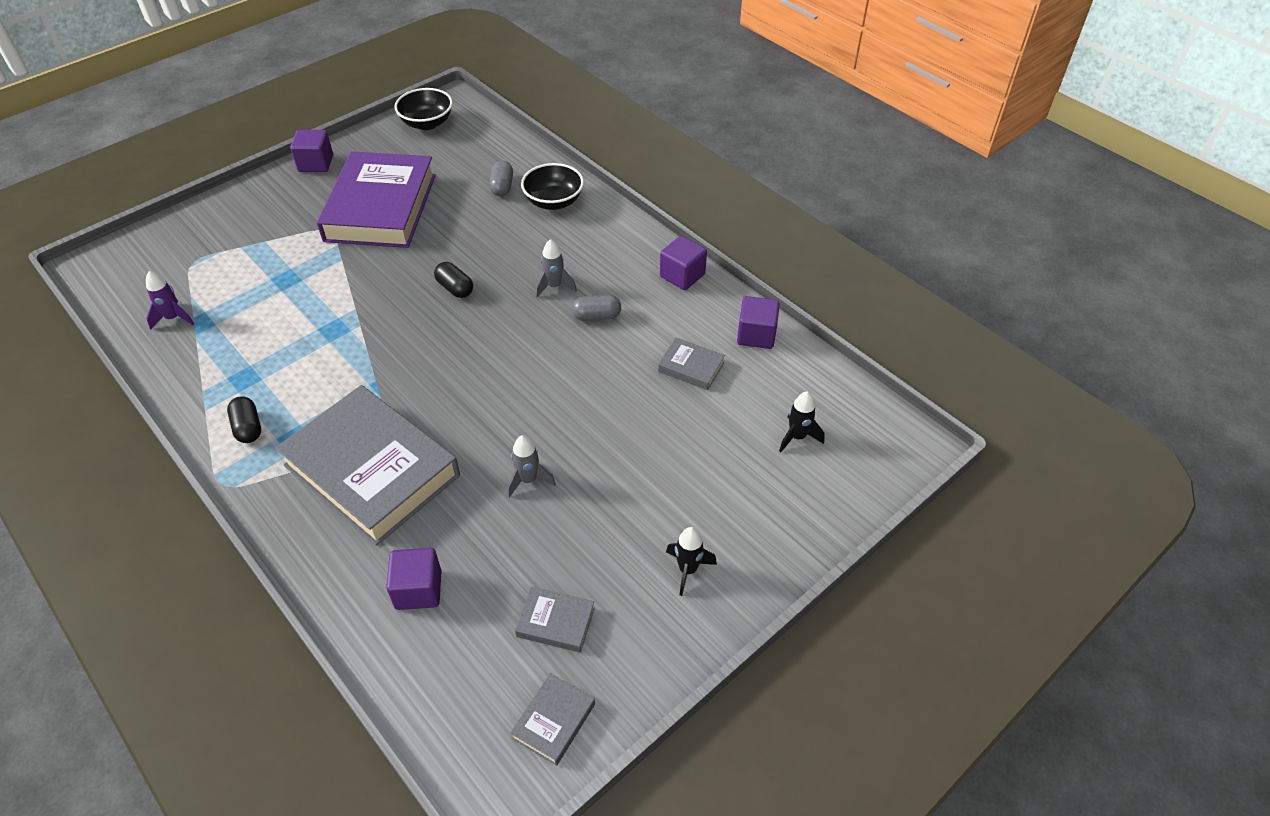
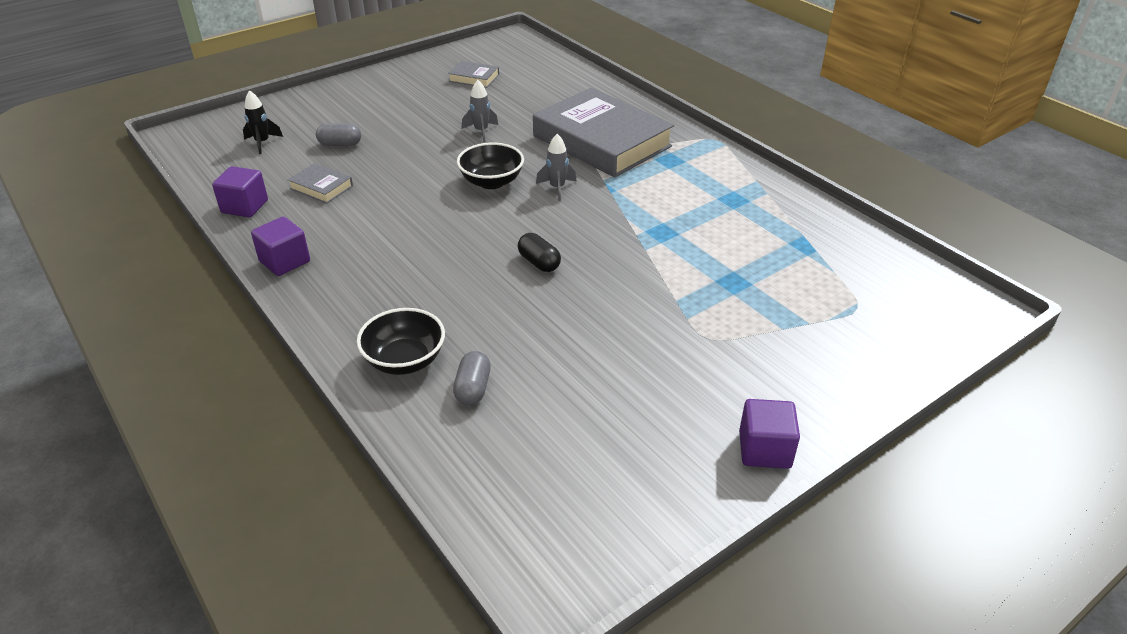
camera: 175 degrees left, 10 degrees down
purple rocket [146,271,194,330] -> none
black capsule [227,397,261,443] -> none
purple book [317,151,436,248] -> none
purple cube [386,548,442,610] -> none
black bowl [394,88,453,130] -> black bowl moved to [457,142,524,189]
grey book [510,673,595,766] -> none
grey rocket [535,239,577,298] -> grey rocket moved to [536,134,577,201]
grey capsule [572,295,621,321] -> grey capsule moved to [316,123,361,146]
black rocket [666,527,717,596] -> none

